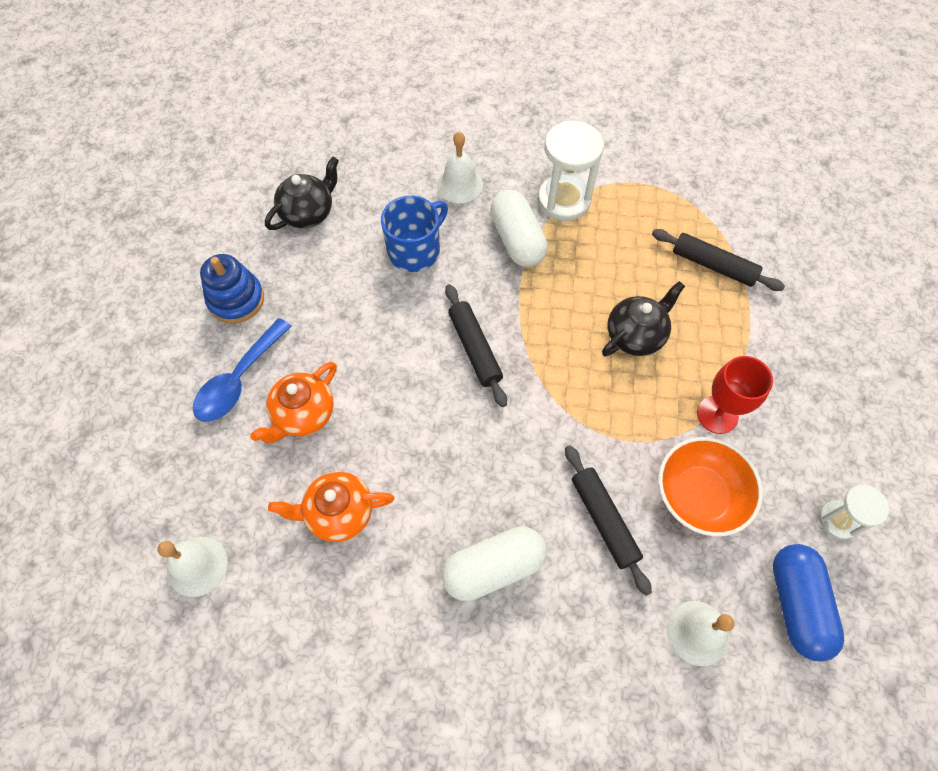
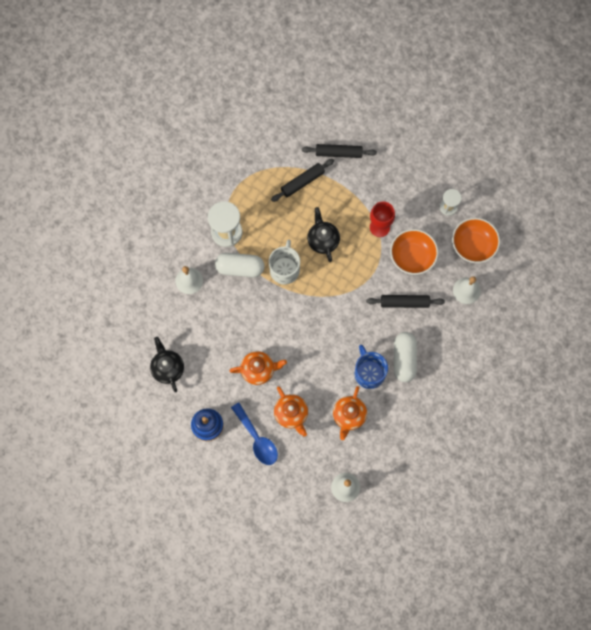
camera: 65 degrees left, 10 degrees up
blue mug [381,196,448,272] -> blue mug moved to [355,345,388,389]
black rolling pin [445,284,507,407] -> black rolling pin moved to [302,144,377,158]
blue capsule [773,544,844,661] -> orange bowl [452,218,500,263]
none -> orange teapot [229,351,287,385]
none -> white mug [269,239,300,285]

